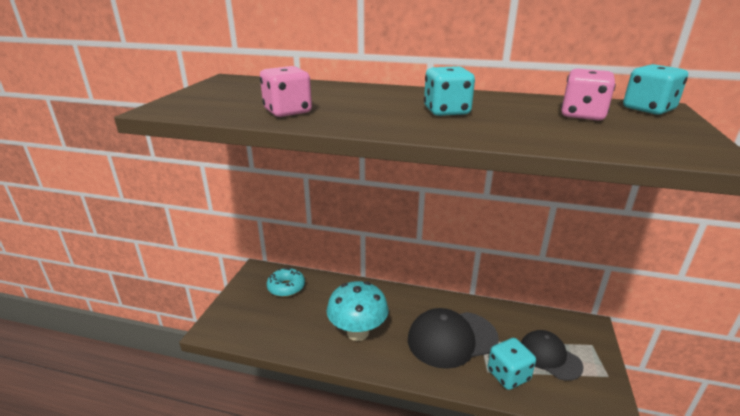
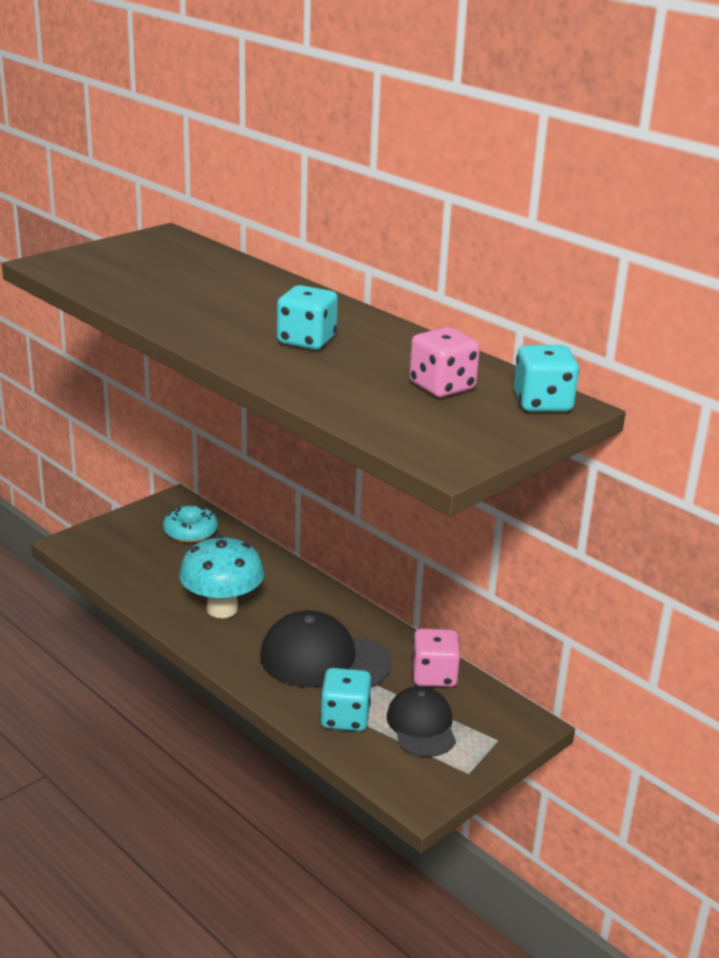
camera: 30 degrees right, 0 degrees up
pink dice [260,66,312,117] -> pink dice moved to [412,628,460,687]

